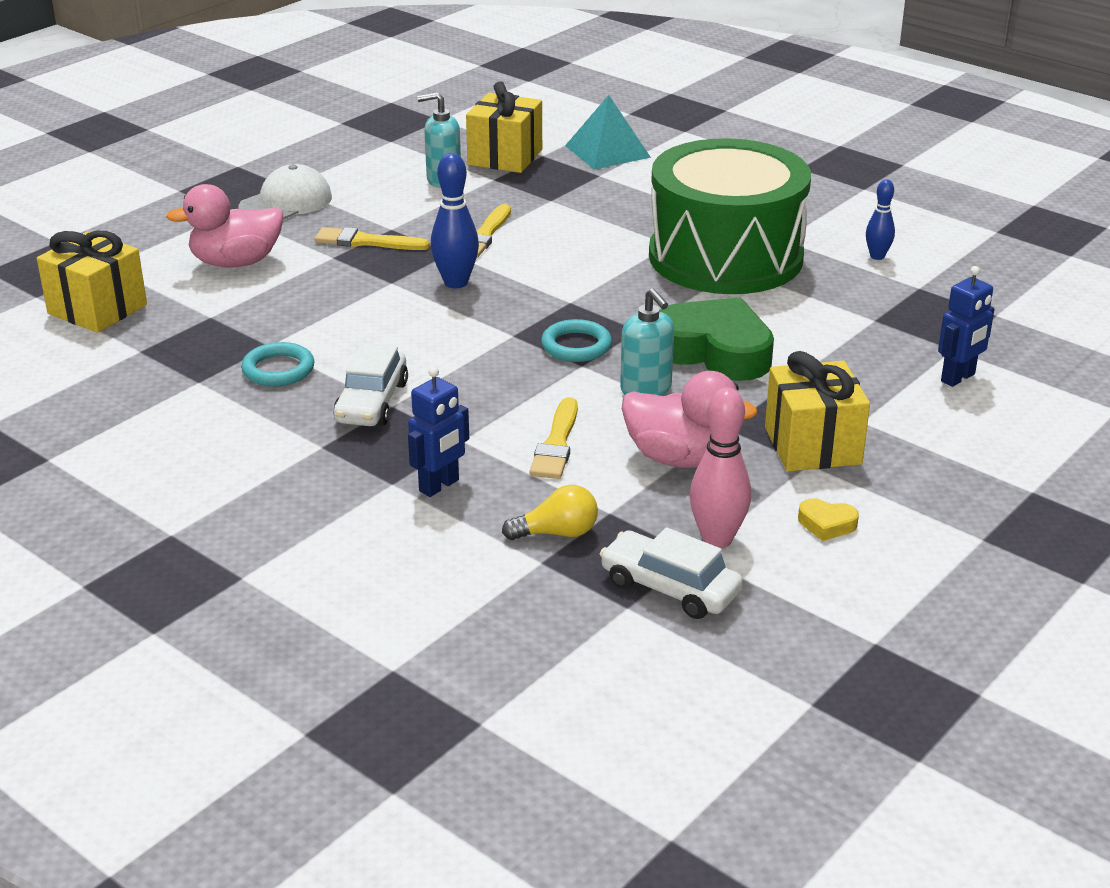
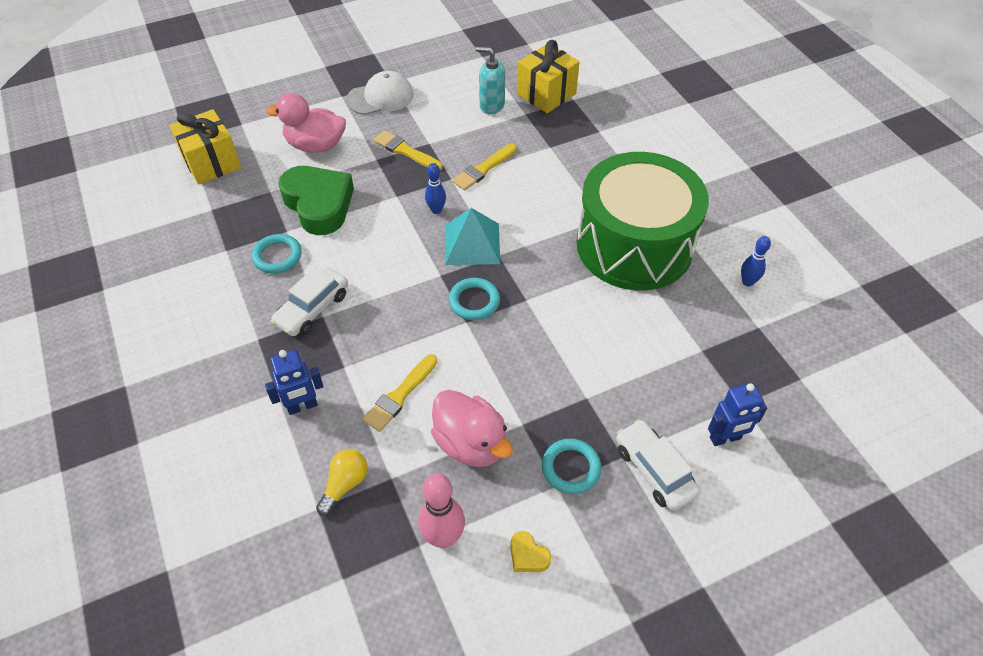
camera: 25 degrees right, 20 degrees up
blue bowling pin [431,153,479,288] -> blue bowling pin [425,163,446,214], size x0.62
yellow light bulb [502,485,598,540] -> yellow light bulb turned 75 degrees counterclockwise [316,449,368,516]
turquoise pyramid [565,95,651,169] -> turquoise pyramid moved to [445,208,500,265]
white car [600,527,743,619] -> white car moved to [616,419,700,511]
turquoise soap dispenser [620,288,674,396] -> none
green heart [659,297,774,381] -> green heart moved to [278,166,354,235]
yellow gift [765,351,870,471] -> turquoise ring [542,439,601,494]

